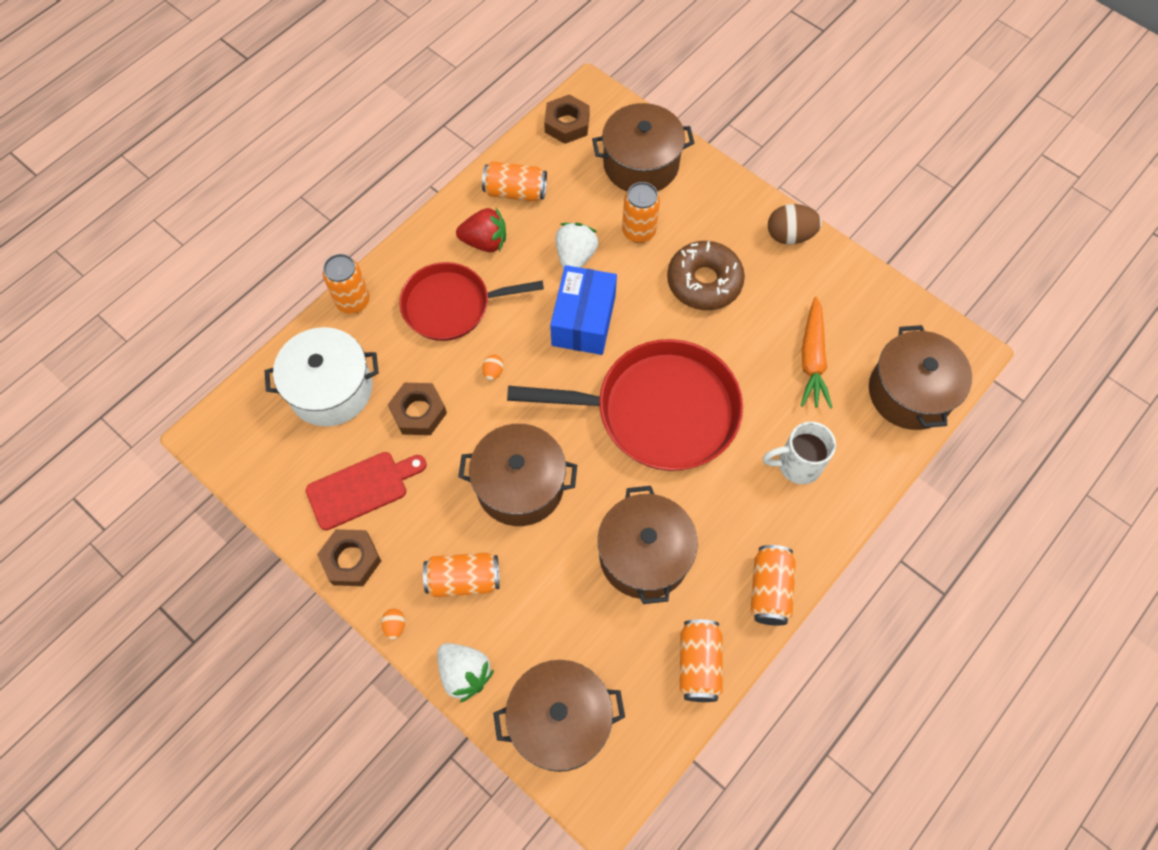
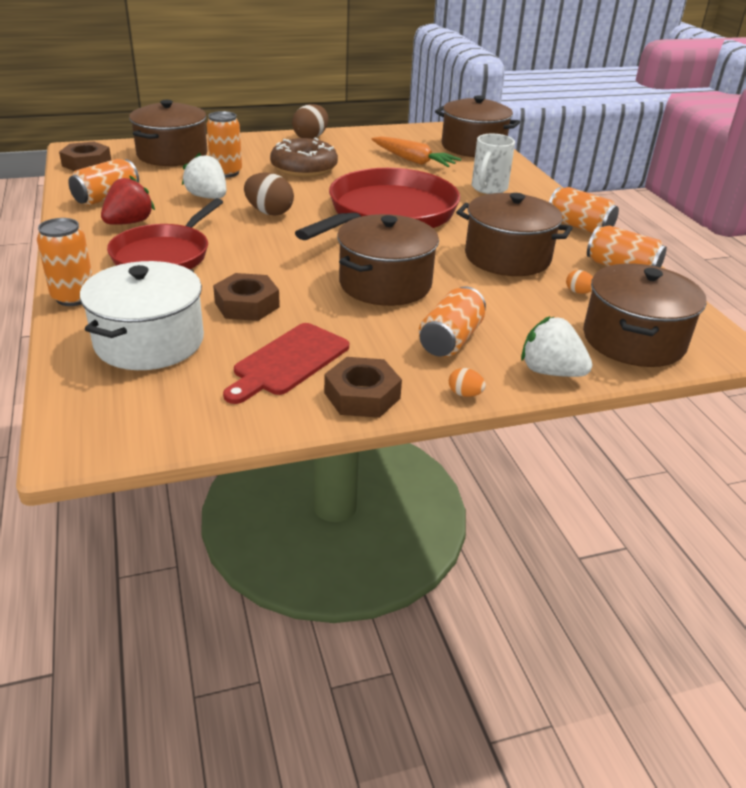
camera: 60 degrees left, 30 degrees down
red cutting board [306,452,427,530] -> red cutting board turned 150 degrees counterclockwise [223,323,349,404]
white strawberry [437,643,494,702] -> white strawberry turned 135 degrees counterclockwise [521,316,592,377]
orange egg [482,355,504,381] -> orange egg moved to [566,270,593,294]
blue box [550,265,617,355] -> brown egg [244,172,294,216]

